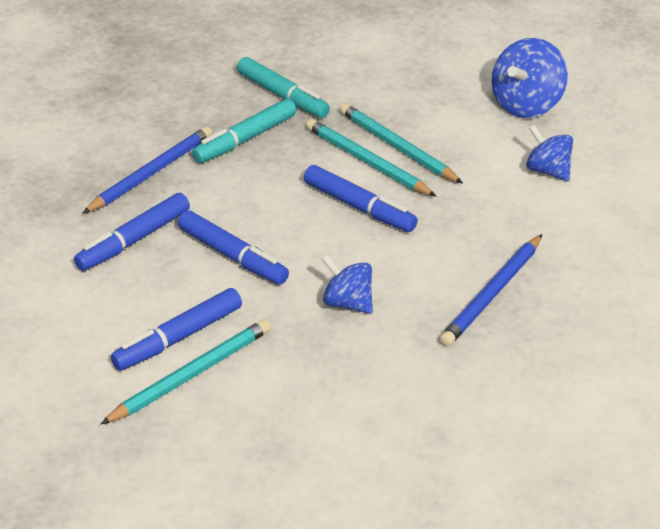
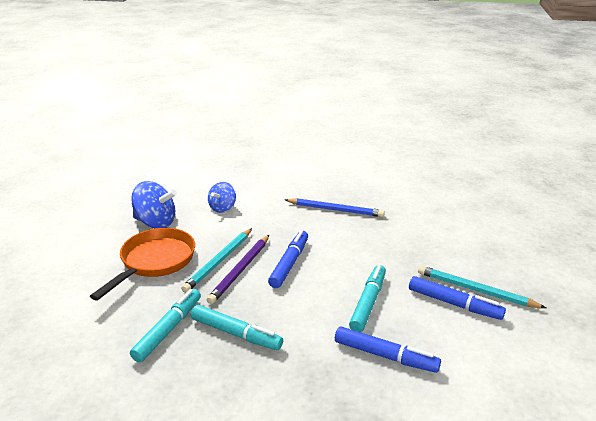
camera: 110 degrees left, 10 degrees down
blue pencil [82,126,212,214] -> none
blue marker [178,210,289,285] -> turquoise marker [349,265,386,332]
turquoise pencil [306,119,437,197] -> purple pencil [207,235,269,304]
blue spinning top [321,255,373,314] -> none
none -> orange pan [90,228,195,301]

